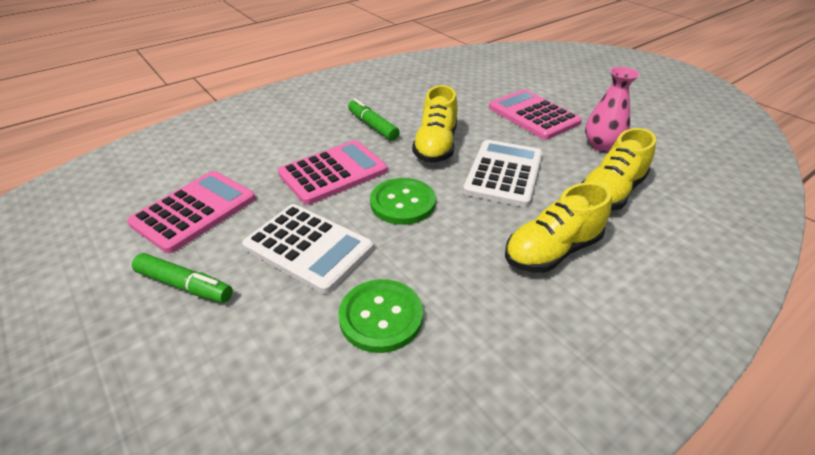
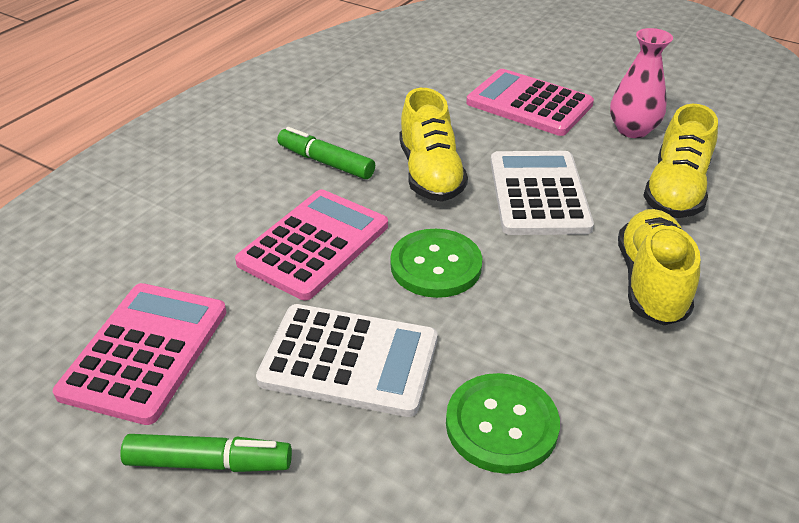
camera: 20 degrees left, 0 degrees up
yellow shoe [505,182,612,273] -> yellow shoe turned 150 degrees clockwise [618,209,700,326]

